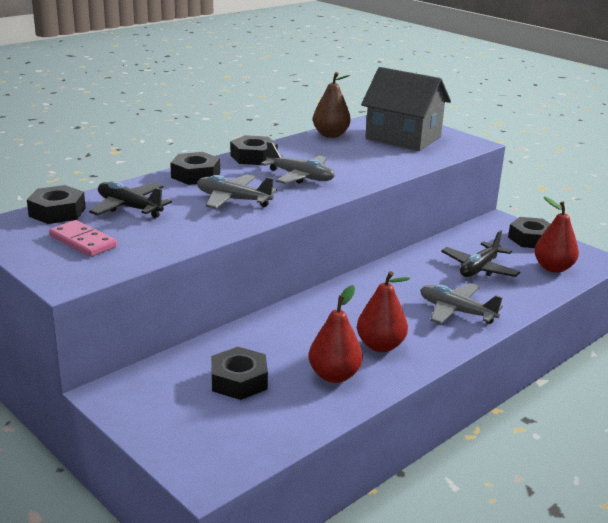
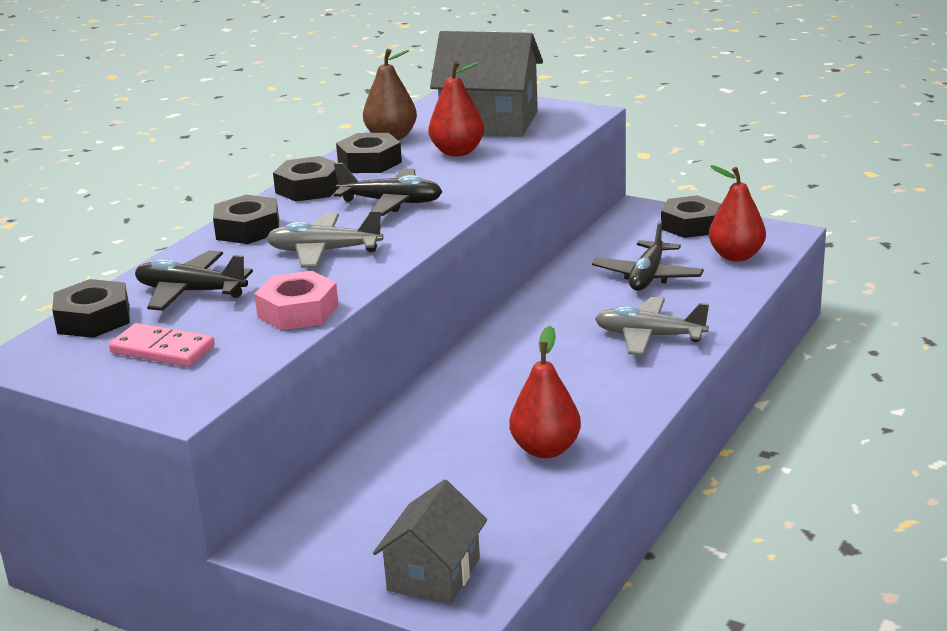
camera: 15 degrees left, 0 degrees up
black nut [211,347,268,400] -> black nut moved to [336,133,402,173]
grey plane [261,142,335,184] -> black plane [334,163,442,216]
red pear [357,271,410,352] -> red pear moved to [428,61,484,156]
none -> pink nut [254,271,339,330]
none -> grey house [373,479,487,605]

